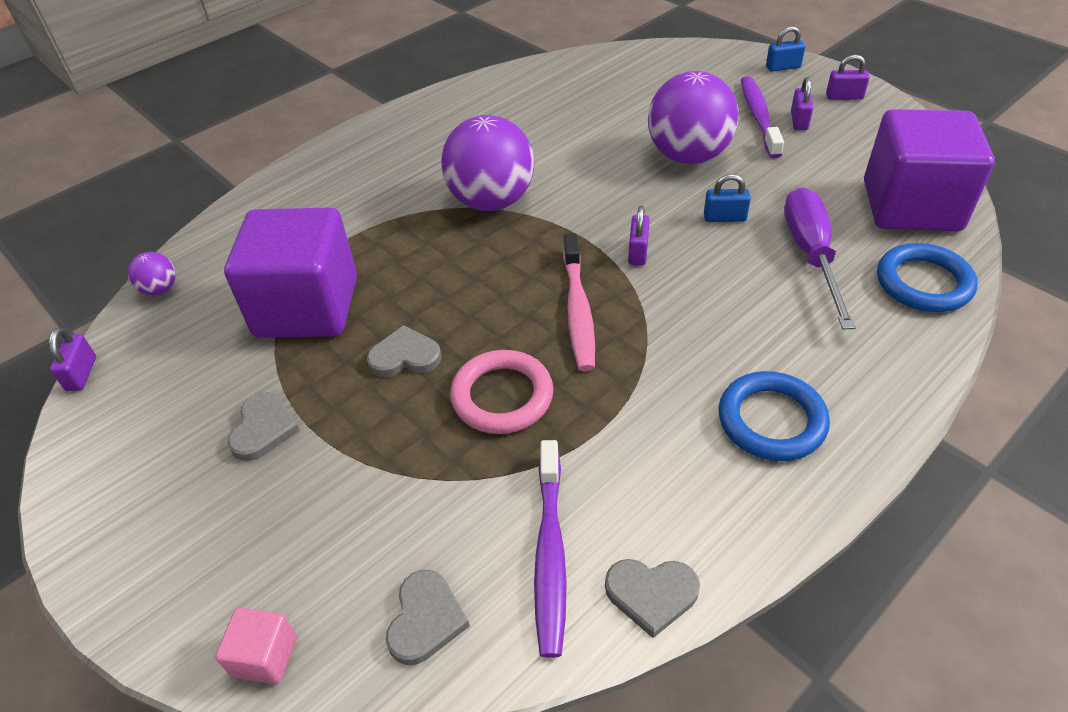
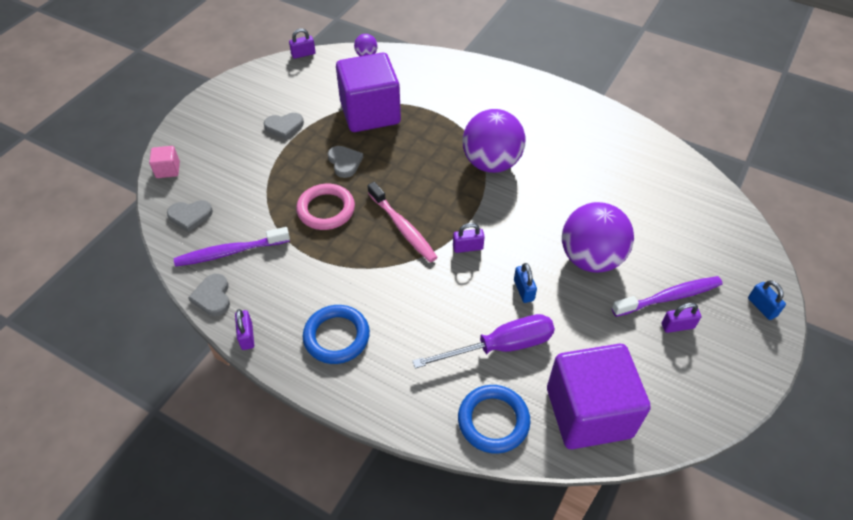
camera: 70 degrees right, 5 degrees up
pink toothbrush [563,233,595,371] -> pink toothbrush turned 105 degrees counterclockwise [367,182,438,262]
purple padlock [826,54,870,100] -> purple padlock moved to [235,309,254,350]

